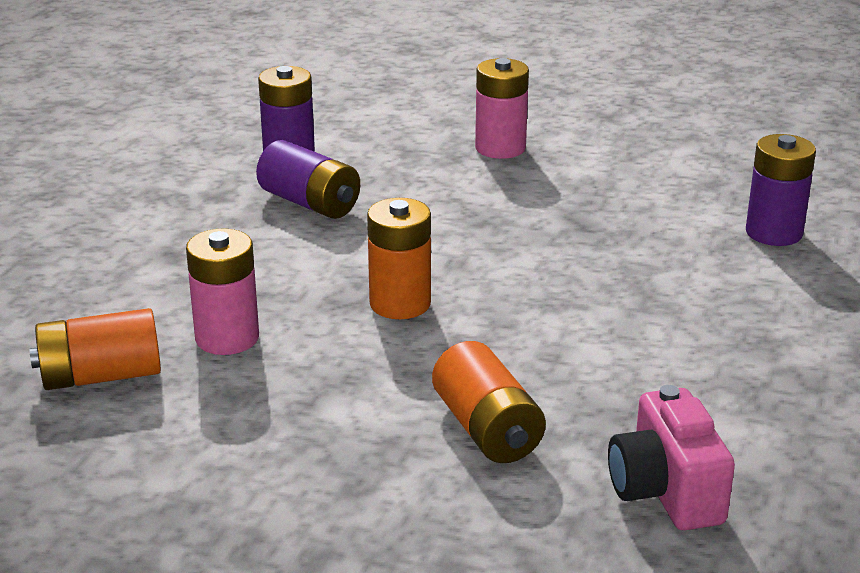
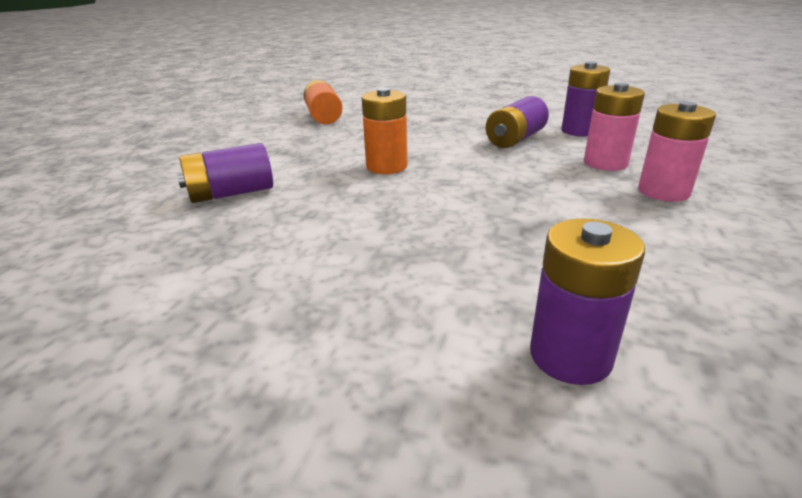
camera: 90 degrees right, 0 degrees up
pink battery [186,228,259,355] -> pink battery moved to [584,83,645,171]
orange battery [432,341,546,463] -> purple battery [177,143,273,203]
pink camera [608,385,735,530] -> none

